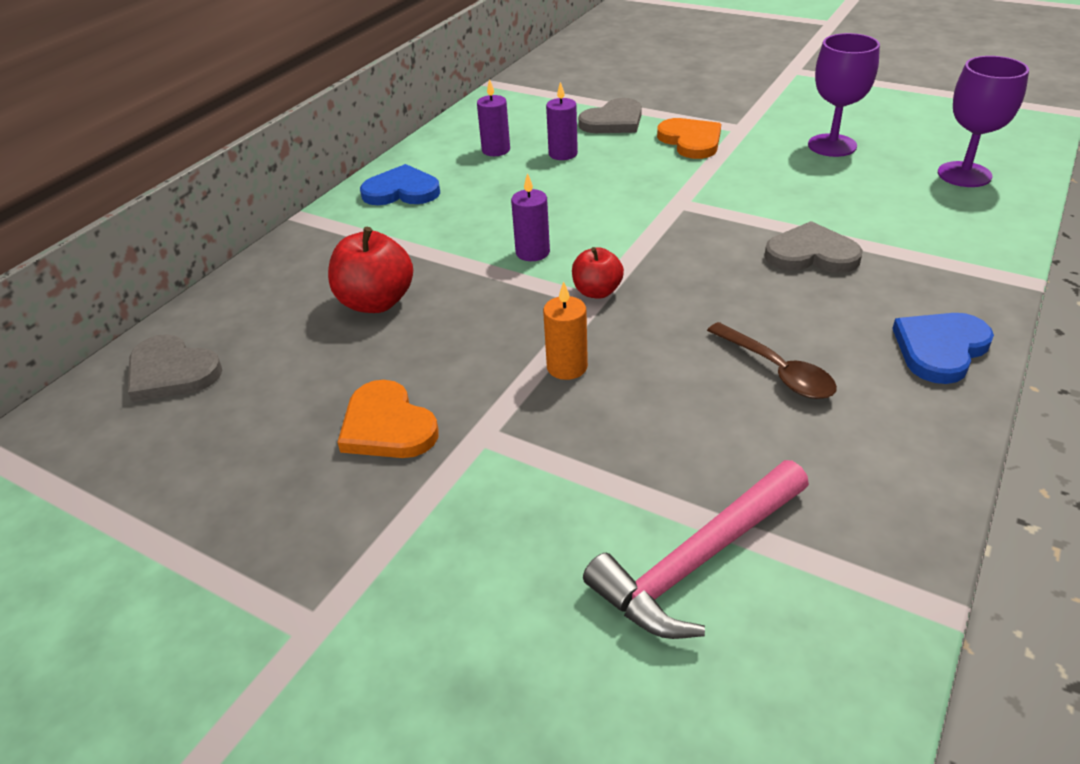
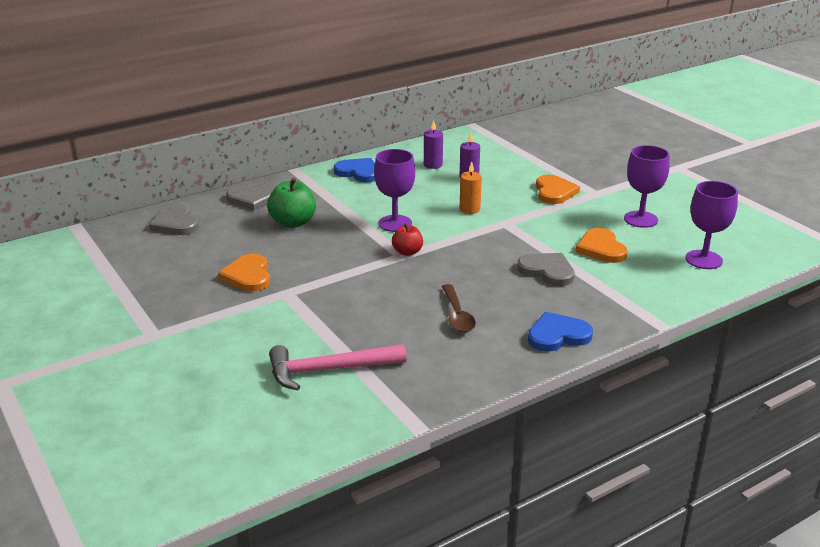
camera: 25 degrees right, 10 degrees down
red apple [328,227,413,313] -> green apple [267,178,316,228]
purple candle [511,173,550,261] -> purple goblet [374,149,415,232]
orange candle [543,281,588,380] -> orange candle moved to [460,162,482,214]
grey heart [578,98,642,133] -> grey heart moved to [226,184,277,210]
none -> orange heart [576,228,628,263]

